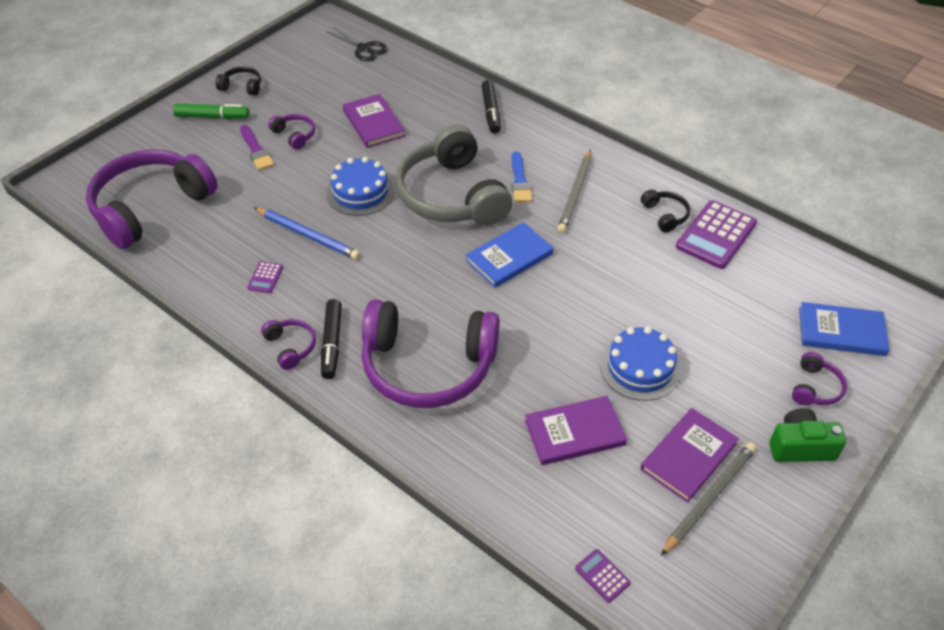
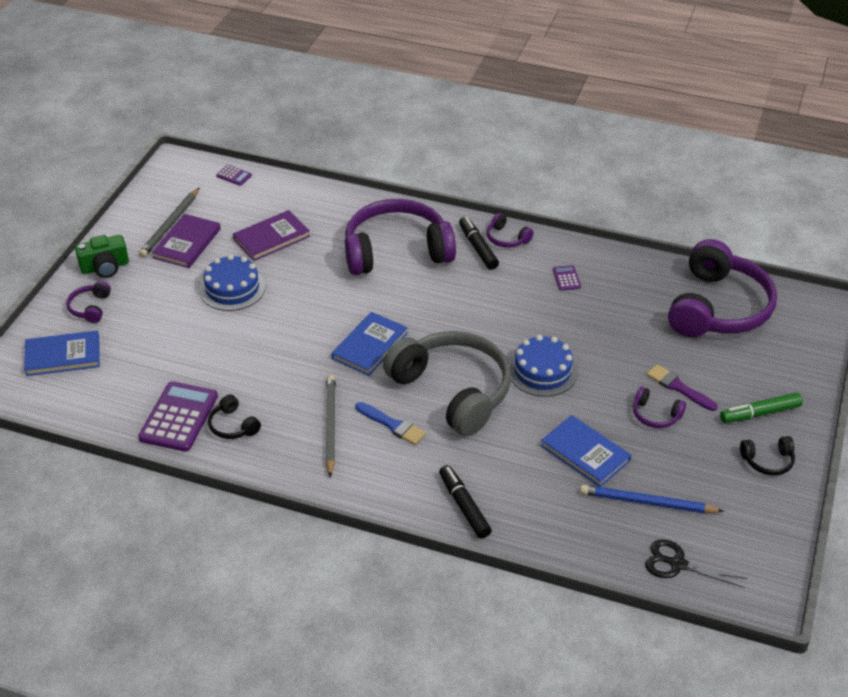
camera: 160 degrees right, 5 degrees down
blue pencil [254,207,360,259] -> blue pencil moved to [580,485,724,513]
purple book [343,94,405,148] -> blue book [541,415,631,487]
blue brush [511,152,533,203] -> blue brush turned 150 degrees clockwise [355,402,426,445]

